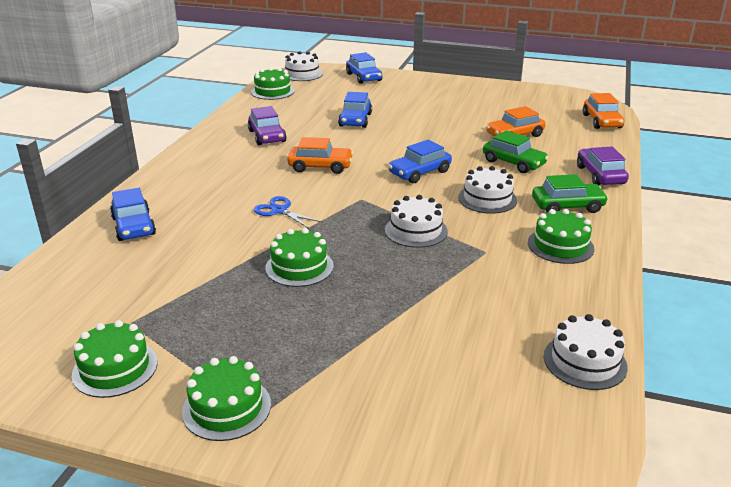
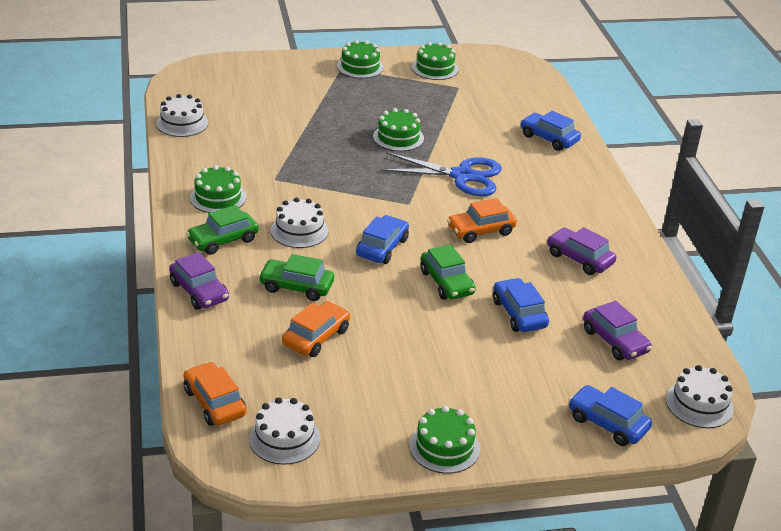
camera: 150 degrees right, 5 degrees up
green cake [251,67,295,100] -> green cake moved to [409,406,480,474]
blue scissors [254,196,322,229] -> blue scissors [380,152,502,196], size x1.87
white cake [385,195,448,248] -> white cake moved to [249,397,320,465]
none -> green car [420,245,476,300]
none -> purple car [583,301,652,361]

